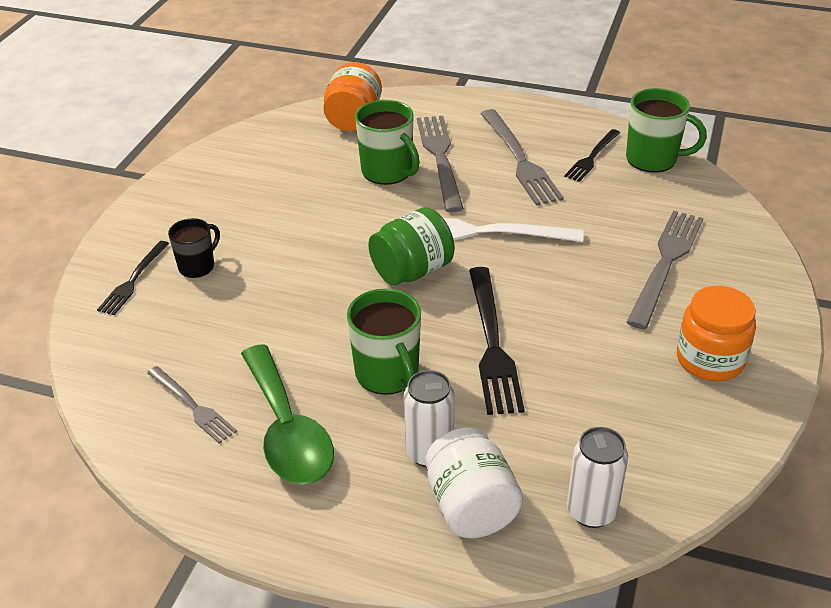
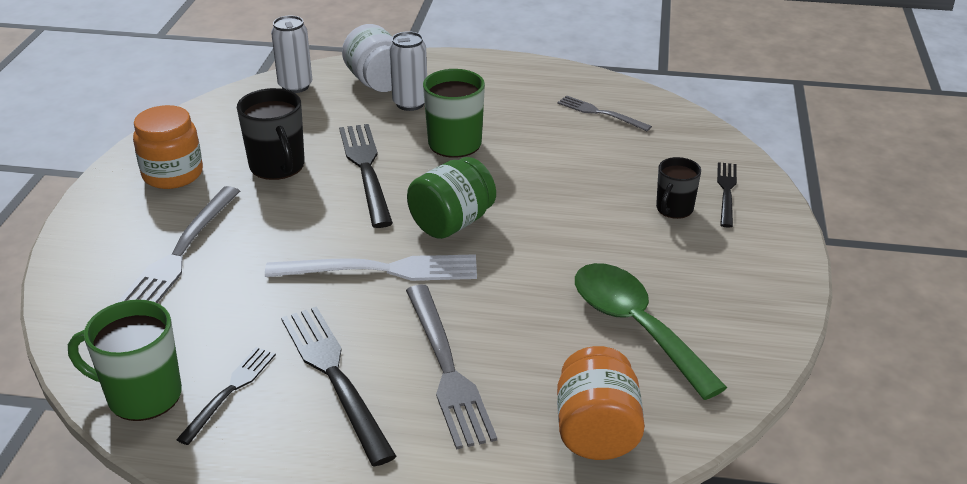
camera: 170 degrees right, 5 degrees down
green spoon [241,344,334,485] -> green spoon moved to [575,263,728,400]
green mug [355,100,420,185] -> none
grey fork [480,109,564,206] -> black fork [281,307,397,466]
none -> black mug [237,88,305,180]

